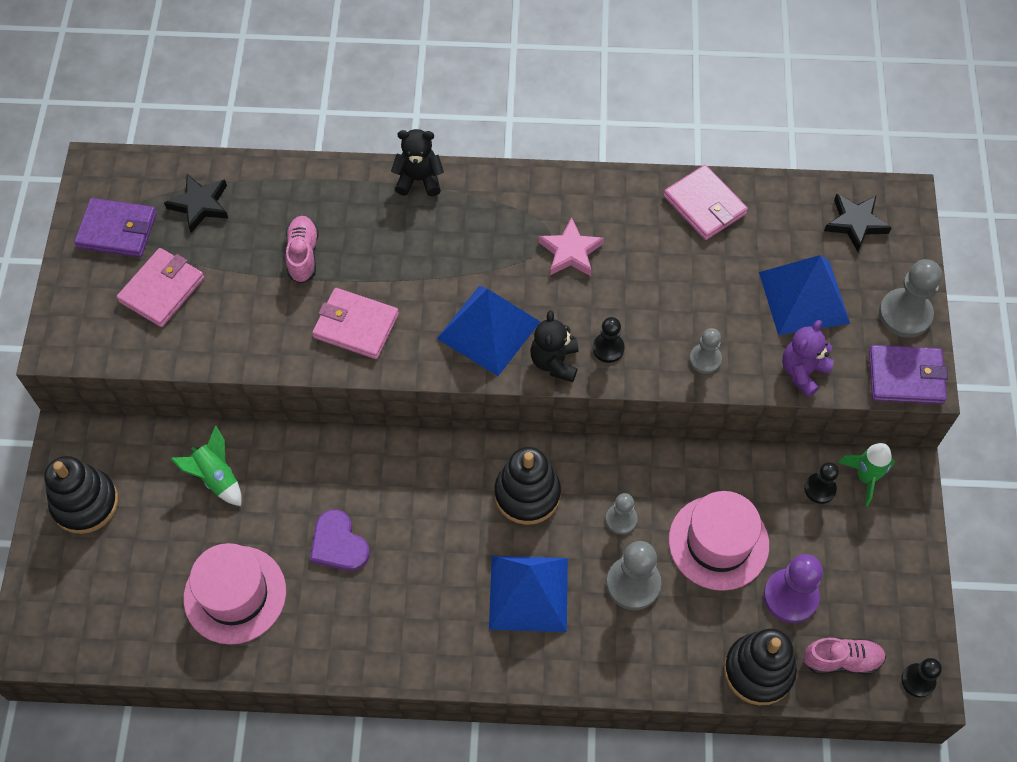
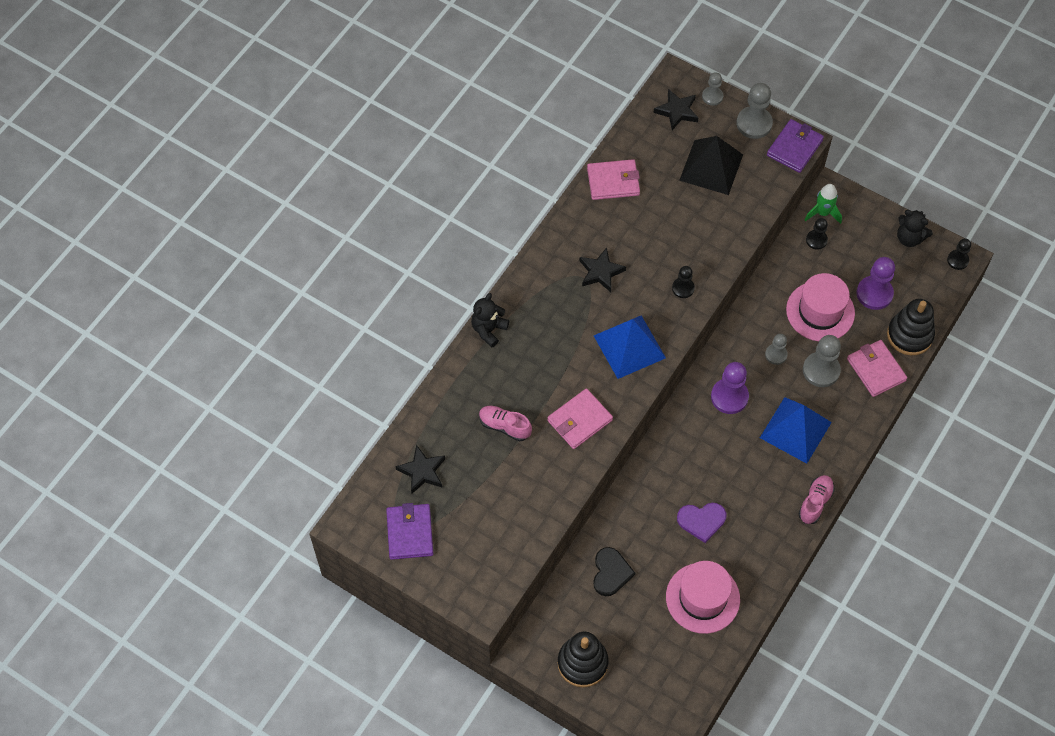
camera: 60 degrees left, 0 degrees up
purple wallet [74,198,157,257] -> purple wallet turned 45 degrees counterclockwise [386,503,433,560]
pink wallet [117,248,204,327] -> pink wallet moved to [847,340,907,397]
green rocket [170,426,242,506] -> black heart [593,547,635,596]
black stacking toy [494,447,561,525] -> purple pawn [711,362,749,414]
black teddy bear [530,310,579,382] -> black teddy bear moved to [897,210,933,247]
pink star [538,217,604,276] -> black star [580,247,626,292]
grey pawn [689,328,722,374] -> grey pawn moved to [702,72,723,106]
blue pyramid [759,255,850,335] -> black pyramid [679,136,743,195]
purple teddy bear [782,320,834,397] -> none
pink shoe [803,638,886,674] -> pink shoe moved to [798,475,835,524]

